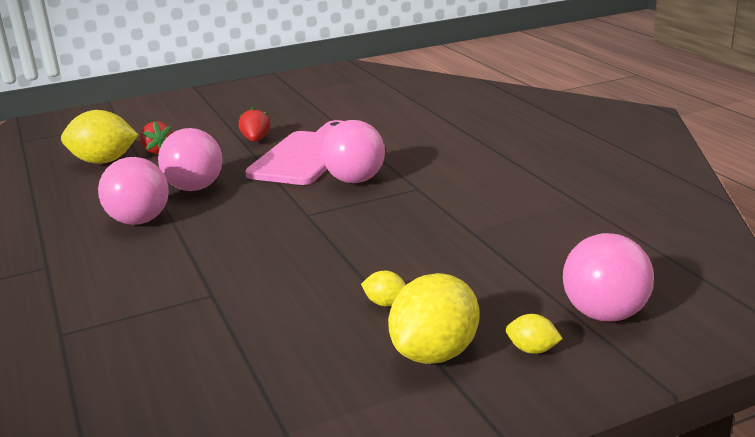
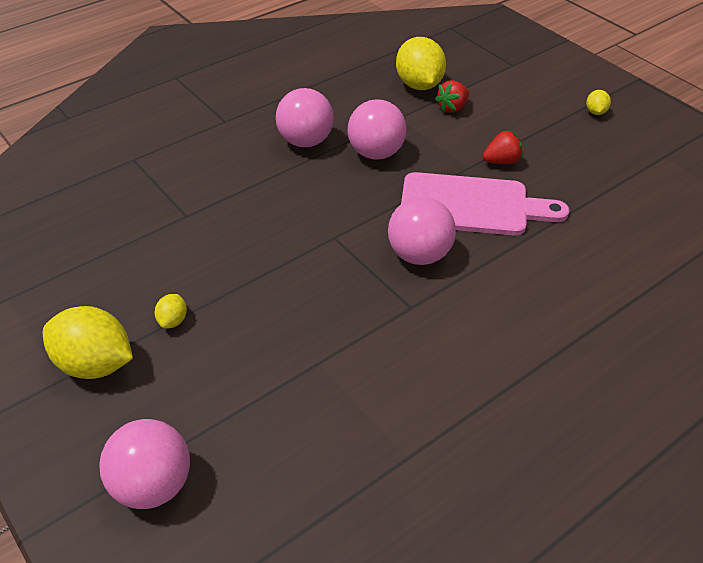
camera: 75 degrees right, 20 degrees up
yellow lemon [506,314,563,354] -> yellow lemon moved to [586,90,611,115]

